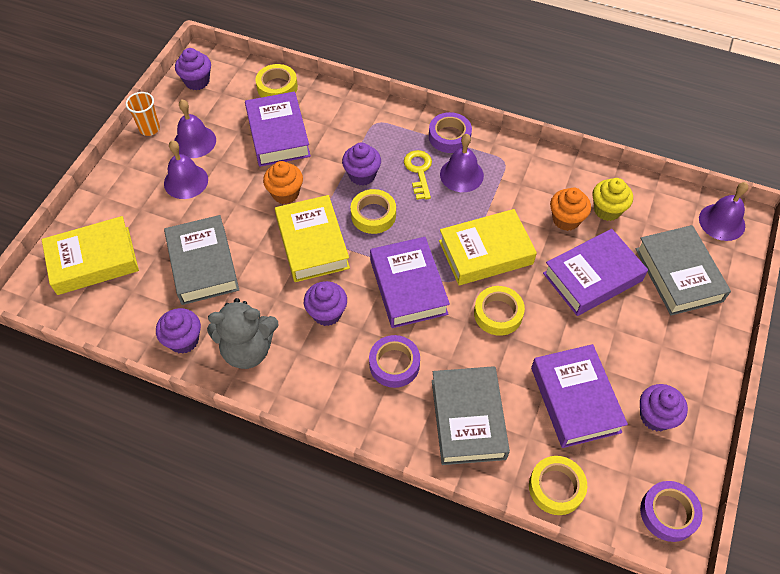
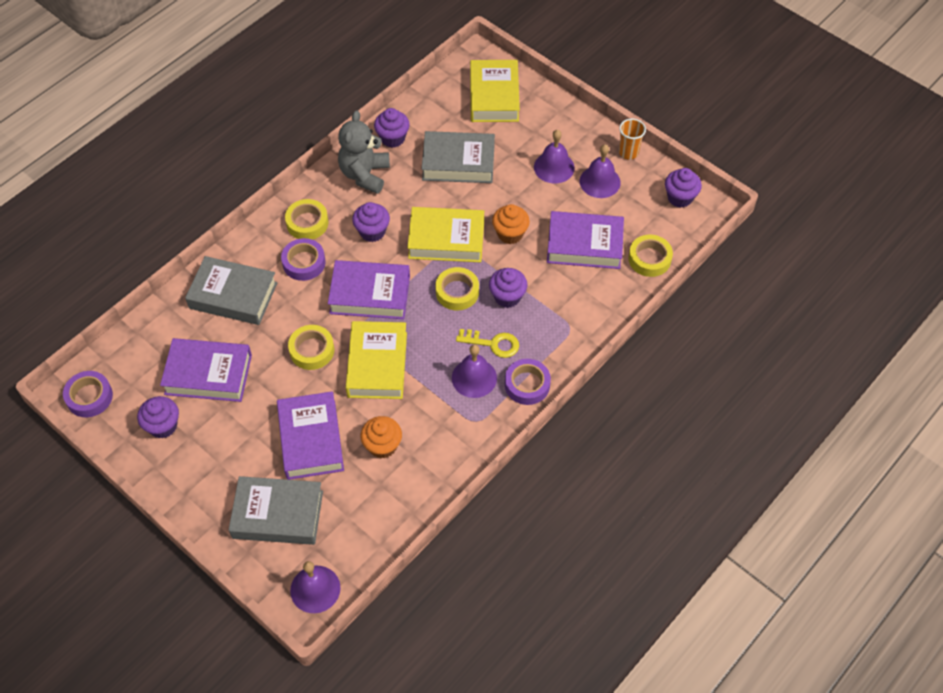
camera: 110 degrees right, 0 degrees up
yellow tape [529,456,587,515] -> yellow tape moved to [285,199,328,239]
yellow cupcake [592,178,633,221] -> none

